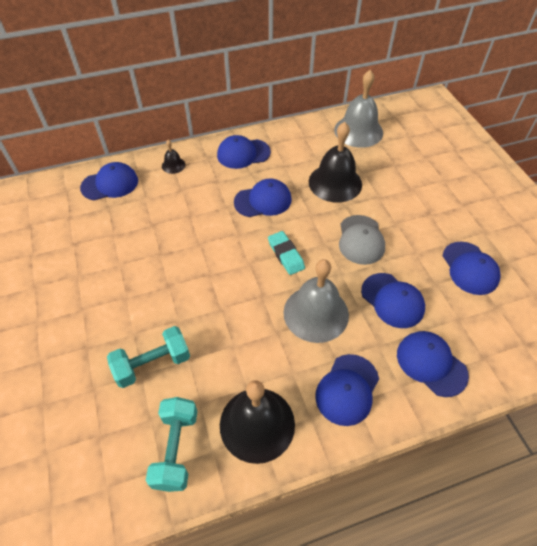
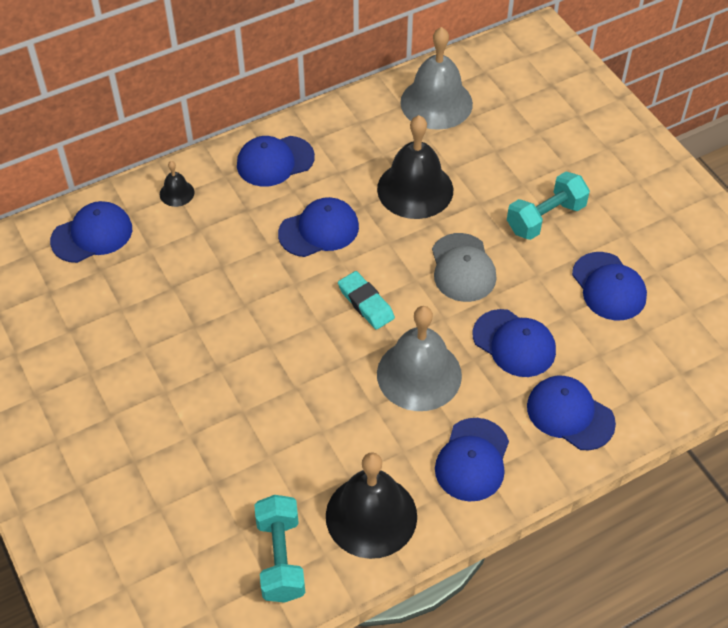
camera: 10 degrees left, 0 degrees up
turquoise dumbbell [107,326,190,388] -> turquoise dumbbell moved to [507,172,590,240]

